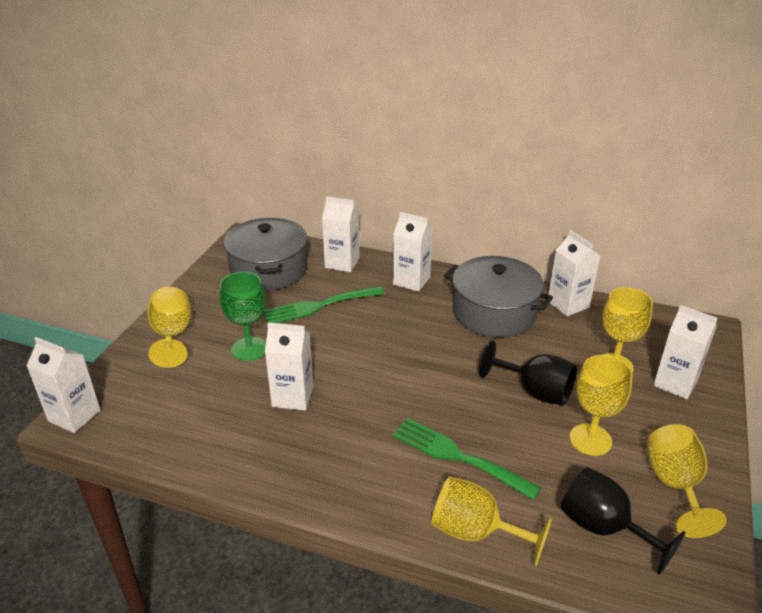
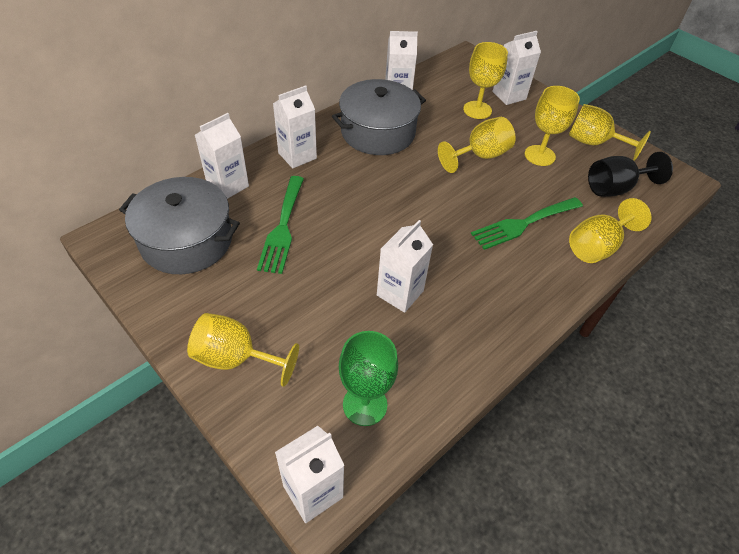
camera: 65 degrees left, 15 degrees up
green goblet [219,272,266,361] -> green goblet moved to [339,331,398,426]
black goblet [479,341,577,406] -> yellow goblet [438,117,516,173]

